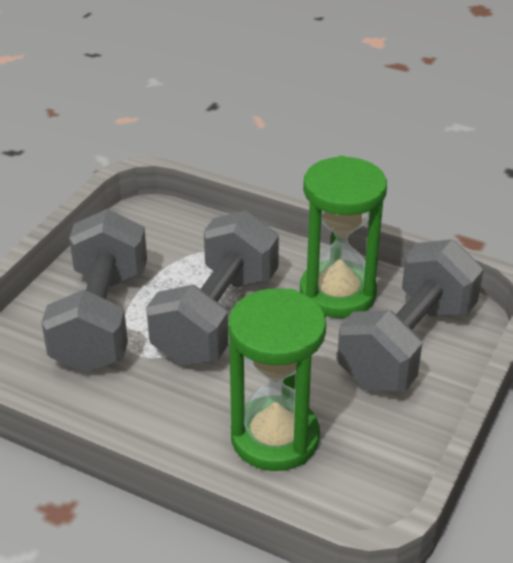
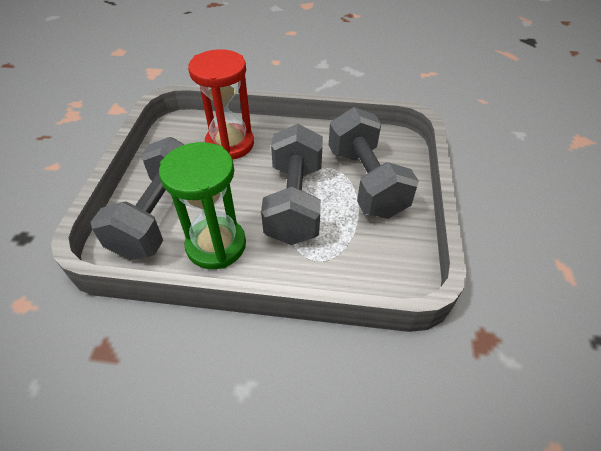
camera: 160 degrees right, 10 degrees up
green hourglass [228,288,326,471] -> red hourglass [188,49,254,160]

